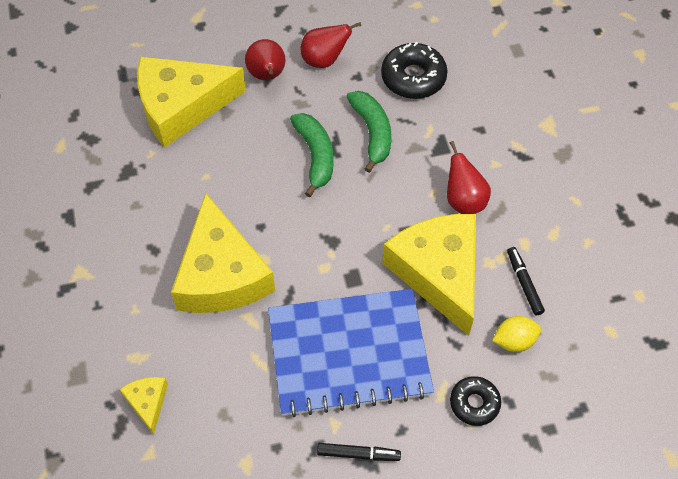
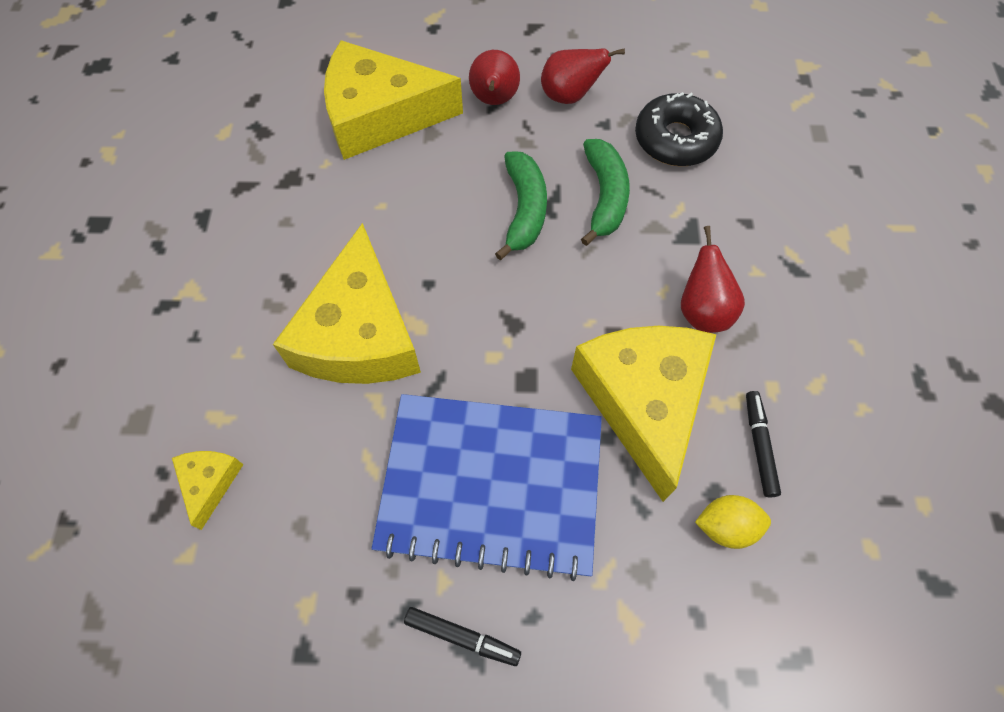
camera: 15 degrees right, 5 degrees up
black donut [450,376,501,426] -> none

